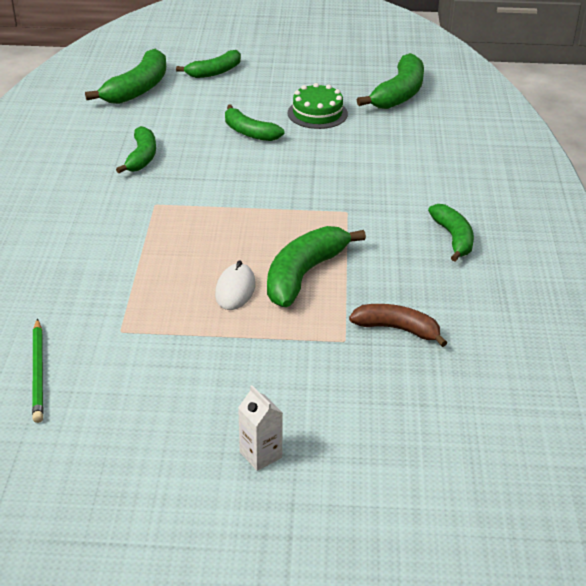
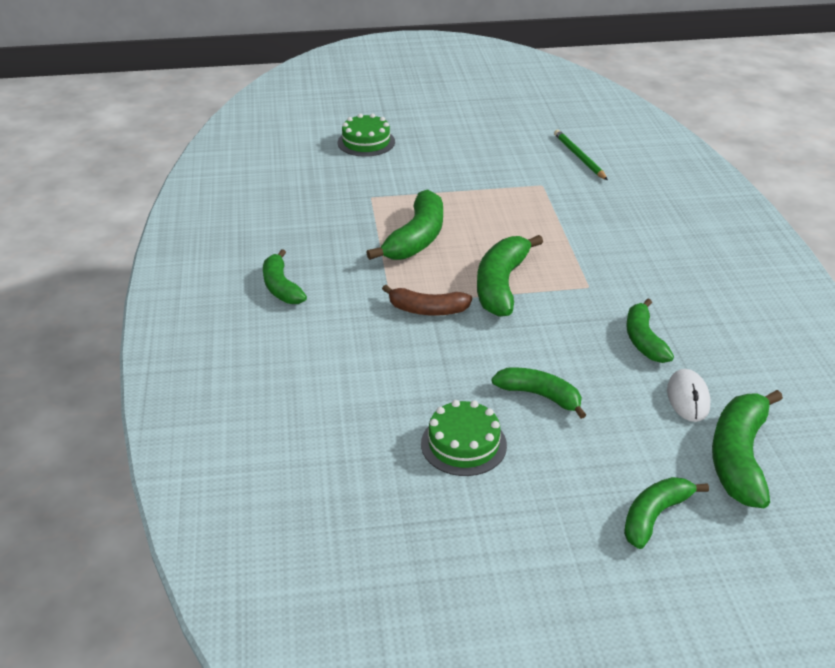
camera: 170 degrees right, 0 degrees up
white mouse [215,260,256,310] -> white mouse moved to [667,369,711,422]
white carton [238,385,283,471] -> none
brown banana [349,304,447,347] -> brown banana moved to [382,285,472,316]
green banana [357,53,424,109] -> green banana moved to [477,235,543,317]
none -> green cake [338,113,395,157]

